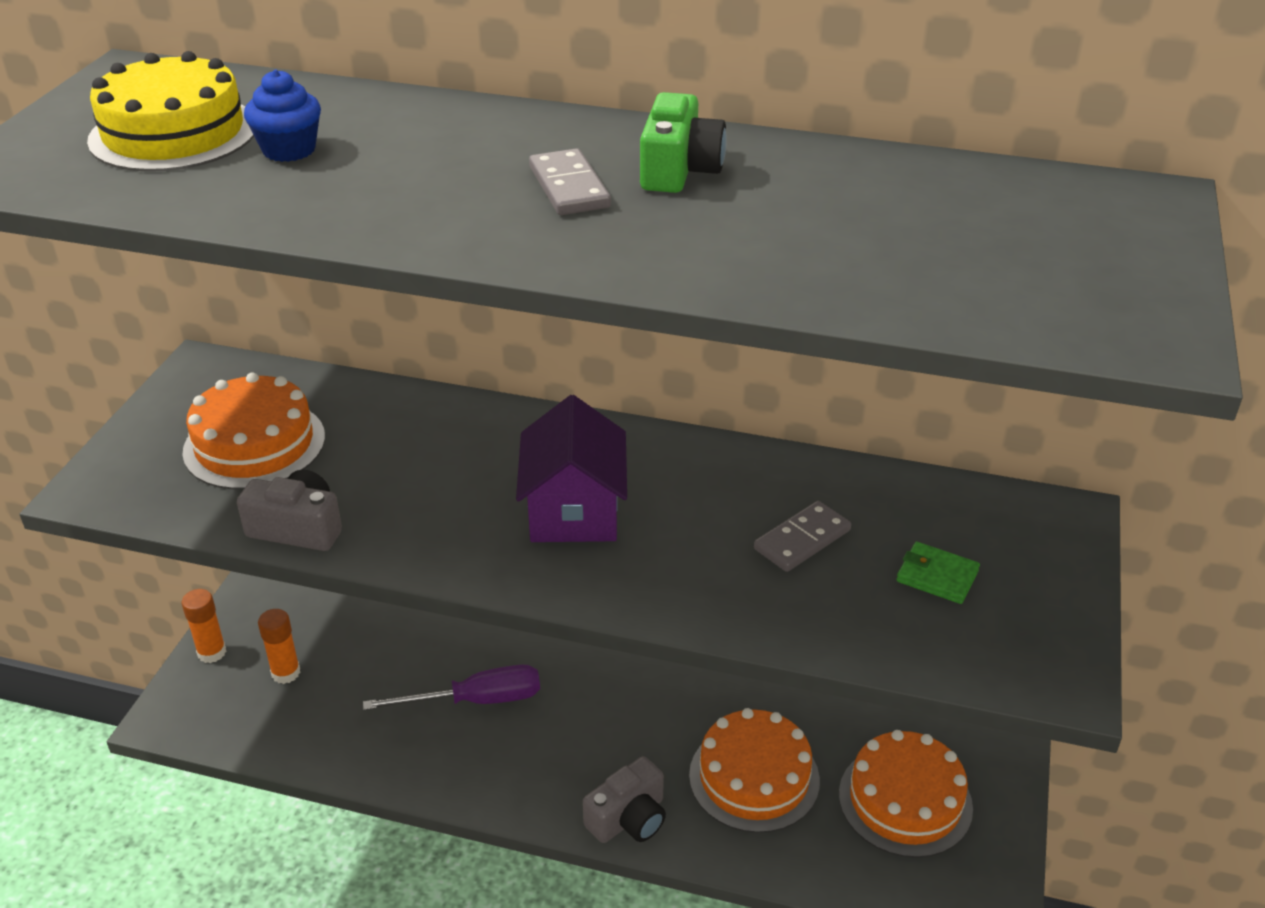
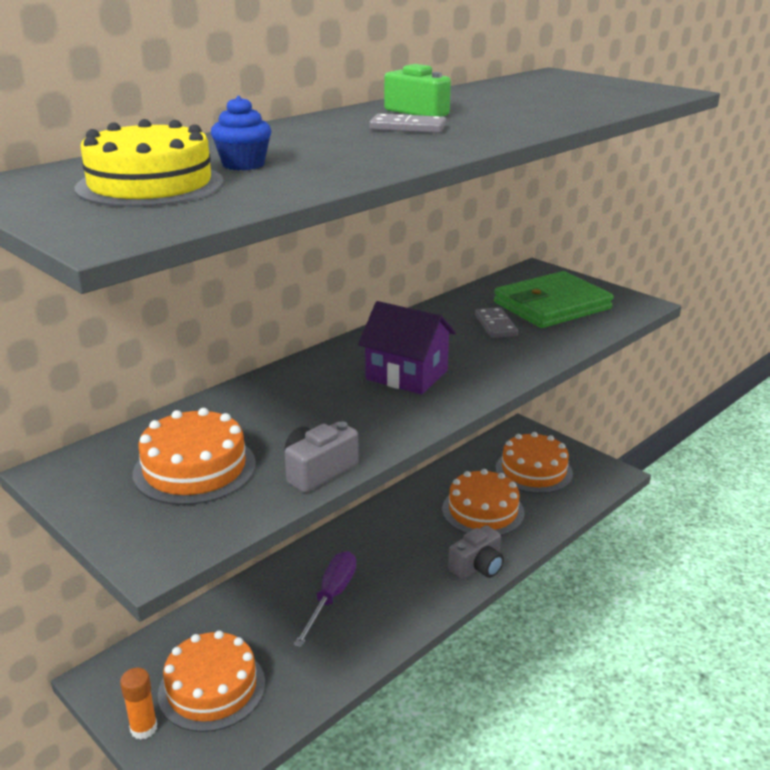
camera: 60 degrees left, 10 degrees down
orange glue stick [258,609,301,684] -> orange cake [158,630,265,732]
grey camera [583,756,666,843] -> grey camera turned 60 degrees clockwise [448,525,504,579]
green wallet [896,542,980,604] -> green wallet [494,271,614,328], size x2.47

